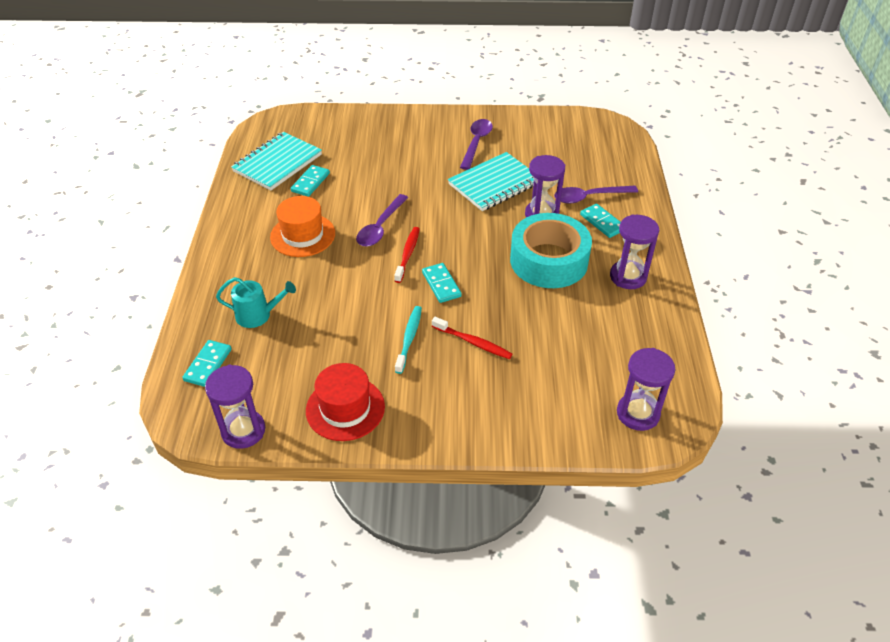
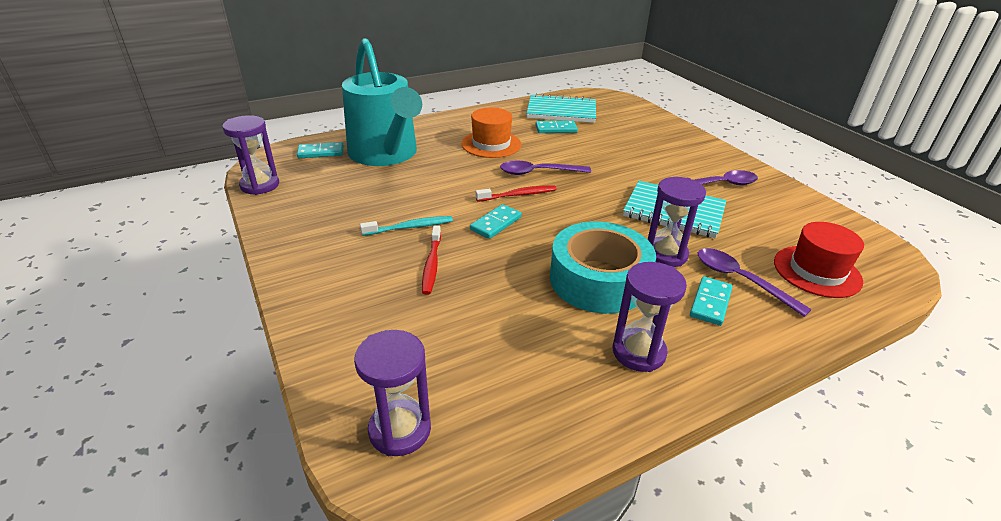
camera: 60 degrees right, 10 degrees down
turquoise watering can [216,277,296,328] -> turquoise watering can [342,38,422,166], size x2.31
red hat [306,363,385,441] -> red hat moved to [774,222,864,298]

